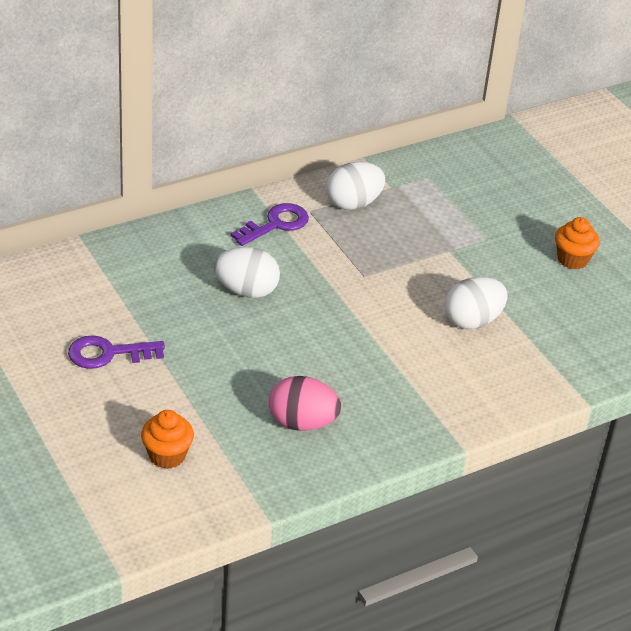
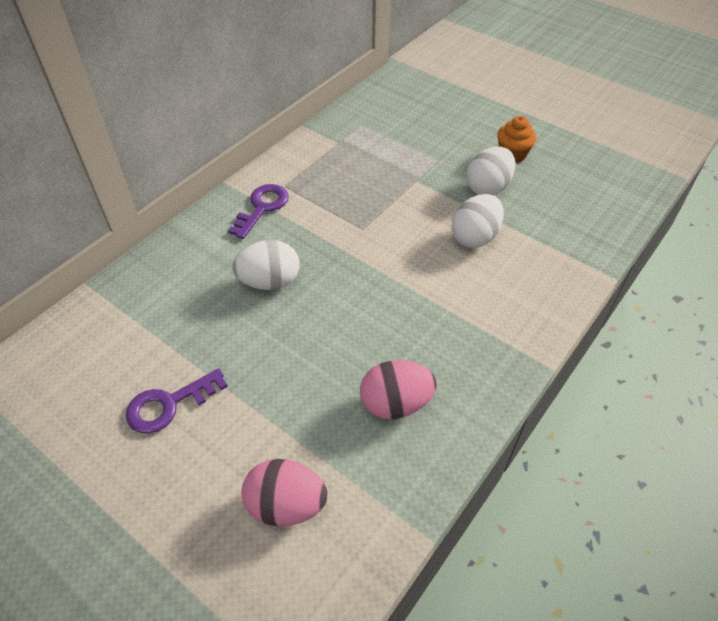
camera: 20 degrees left, 10 degrees up
orange cupcake [141,410,194,469] -> pink egg [241,459,327,526]
white egg [326,162,386,210] -> white egg moved to [466,146,515,195]

